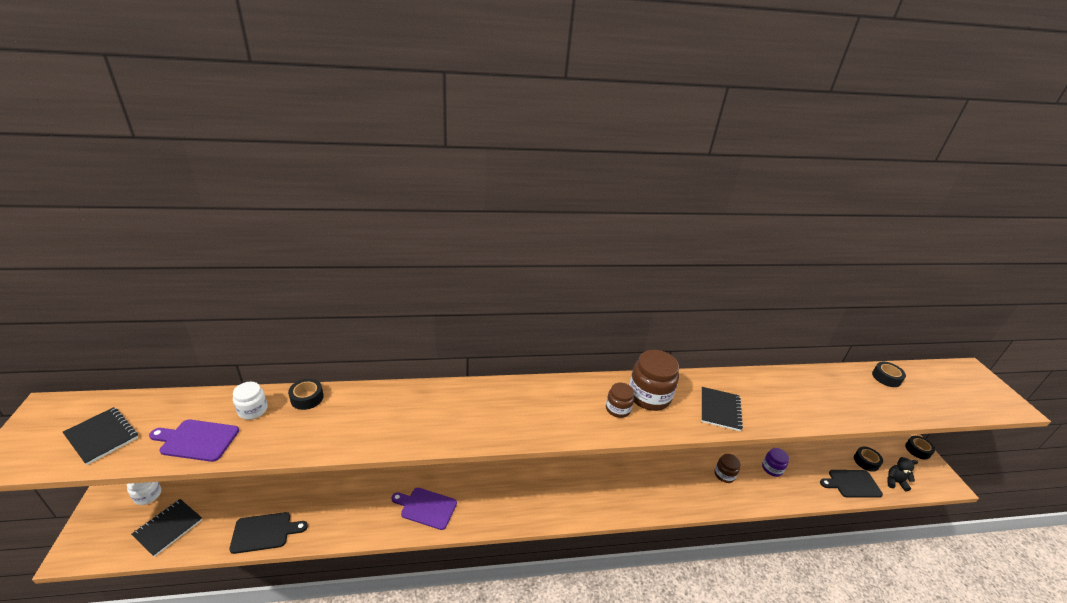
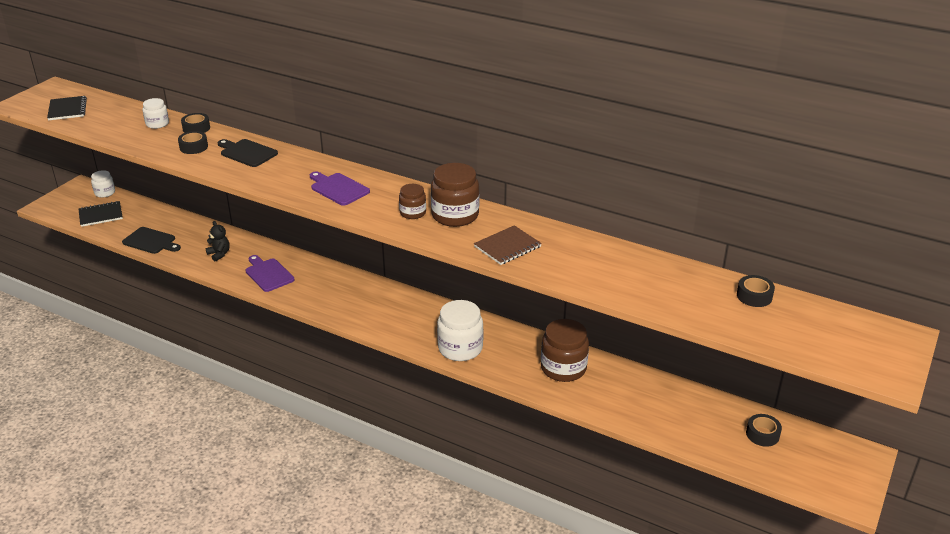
camera: 40 degrees right, 0 degrees up
purple cutting board [149,420,239,462] -> purple cutting board moved to [310,172,370,206]
black notebook [701,387,743,431] -> brown notebook [474,225,542,265]
brown jar [714,454,740,483] -> brown jar [541,319,589,382], size x1.78
purple jar [762,448,789,477] -> none
black cutting board [820,470,883,498] -> black cutting board moved to [218,139,278,167]
black teddy bear [887,457,918,491] -> black teddy bear moved to [205,221,230,262]
black tape [905,436,935,460] -> black tape moved to [178,131,208,154]
none -> white jar [437,300,483,361]

